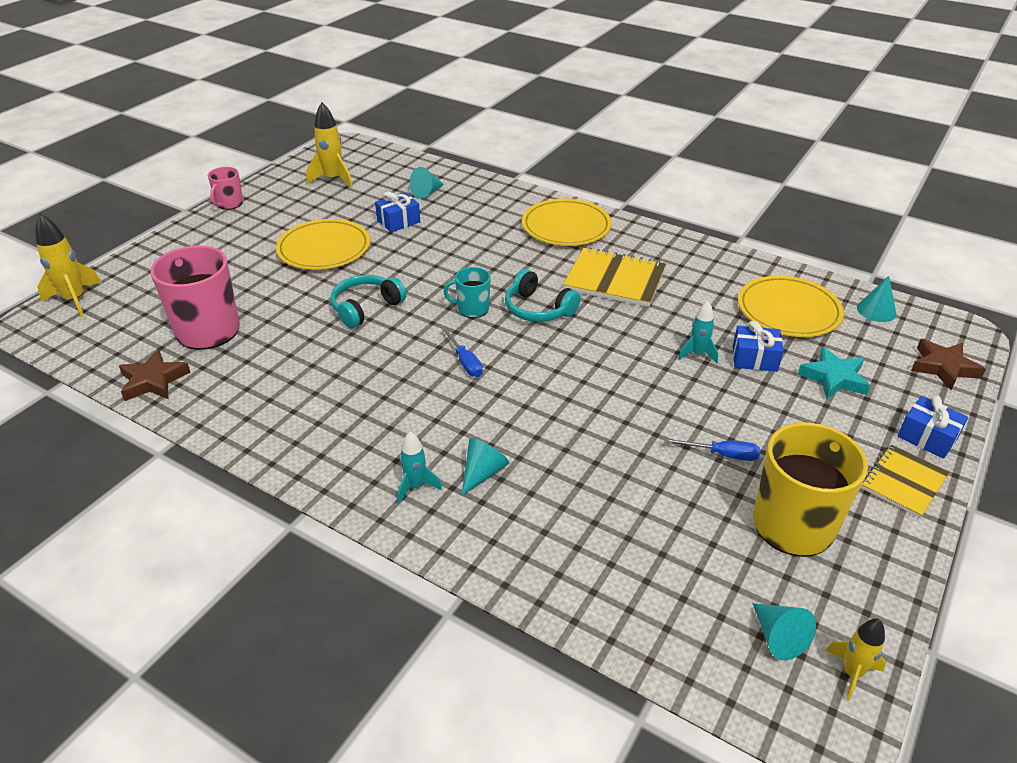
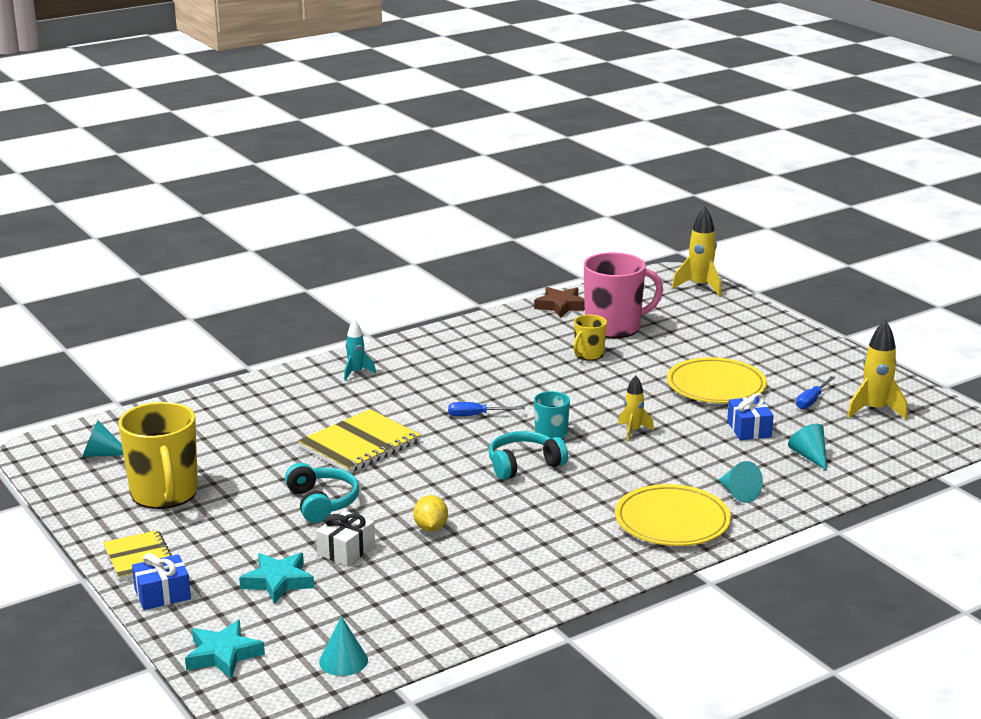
camera: 115 degrees right, 15 degrees down
pink mug [208,167,243,210] -> none
turquoise headphones [331,275,407,328] -> turquoise headphones moved to [285,463,359,523]
turquoise cone [462,438,510,496] -> turquoise cone moved to [719,461,763,503]
yellow notebook [563,247,666,307] -> yellow notebook moved to [298,409,421,473]
blue screwdriver [665,438,760,461] -> blue screwdriver moved to [796,376,836,409]
turquoise rocket [678,301,718,363] -> none
blue gift [733,321,784,372] -> white gift [316,511,375,566]
yellow plate [738,276,844,337] -> none
yellow rocket [825,619,886,701] -> yellow rocket moved to [618,375,654,441]
brown star [911,339,986,390] -> turquoise star [185,620,265,679]
none -> yellow lemon [413,495,448,532]
none -> yellow mug [573,315,607,360]

